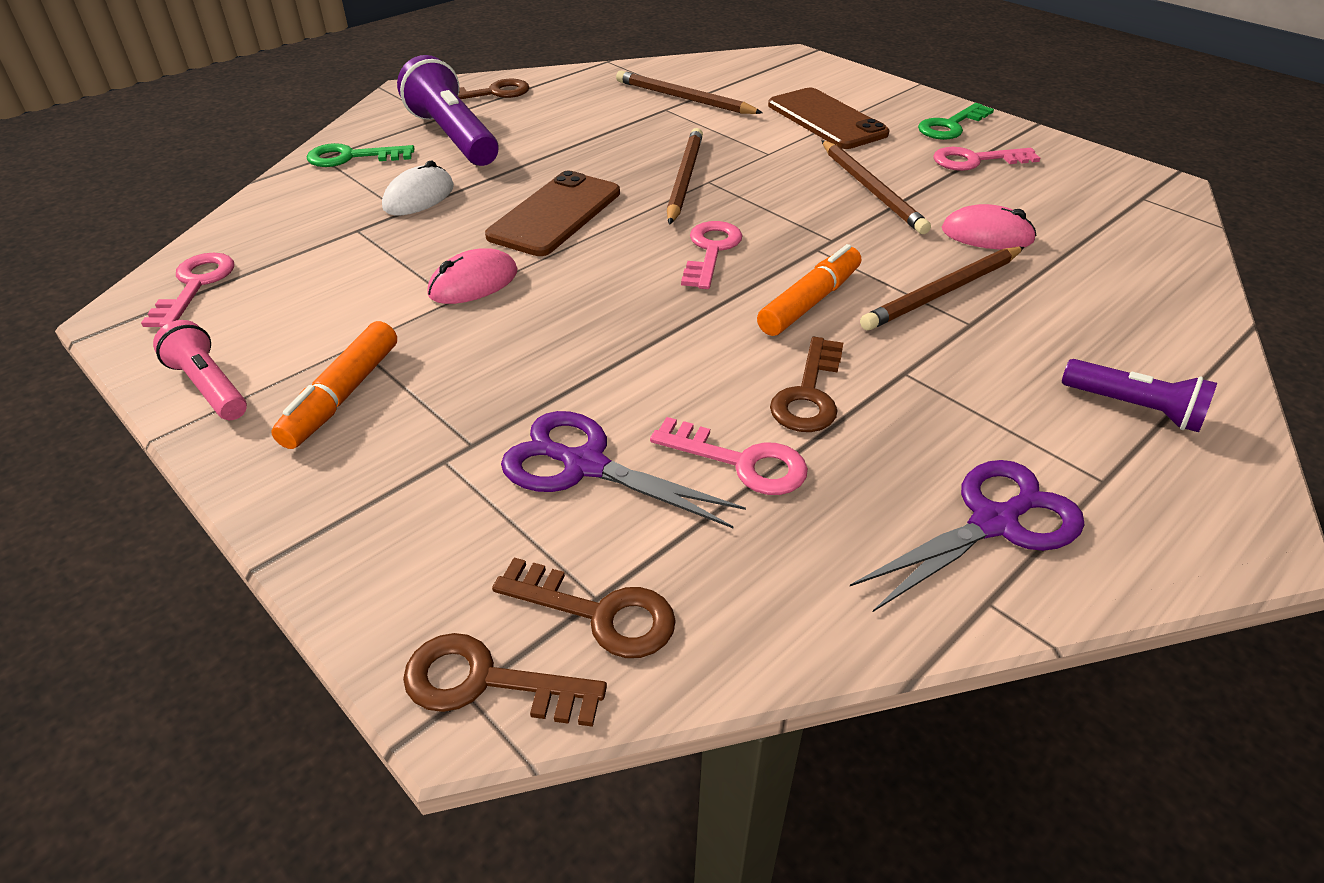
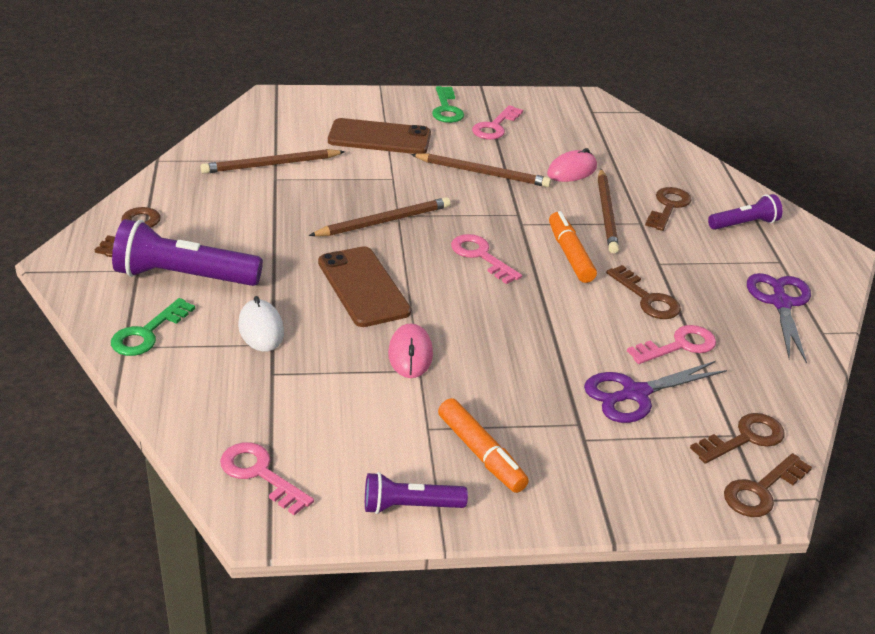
camera: 55 degrees left, 5 degrees down
pink flashlight [153,320,247,420] -> purple flashlight [365,472,468,514]
brown pencil [667,128,703,225] -> brown pencil turned 105 degrees clockwise [309,197,451,236]
none -> brown key [645,187,691,231]

